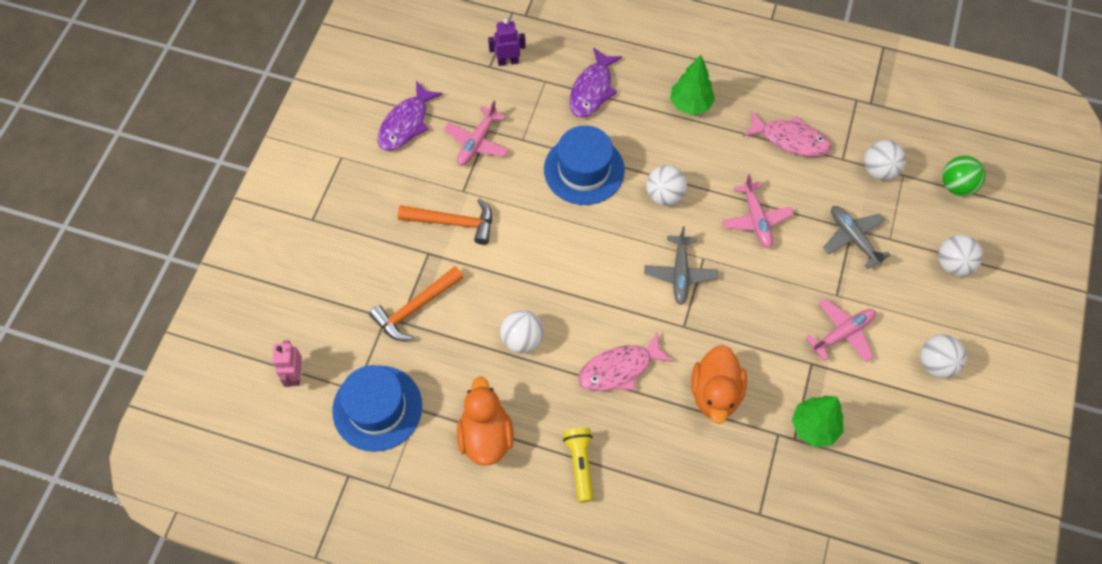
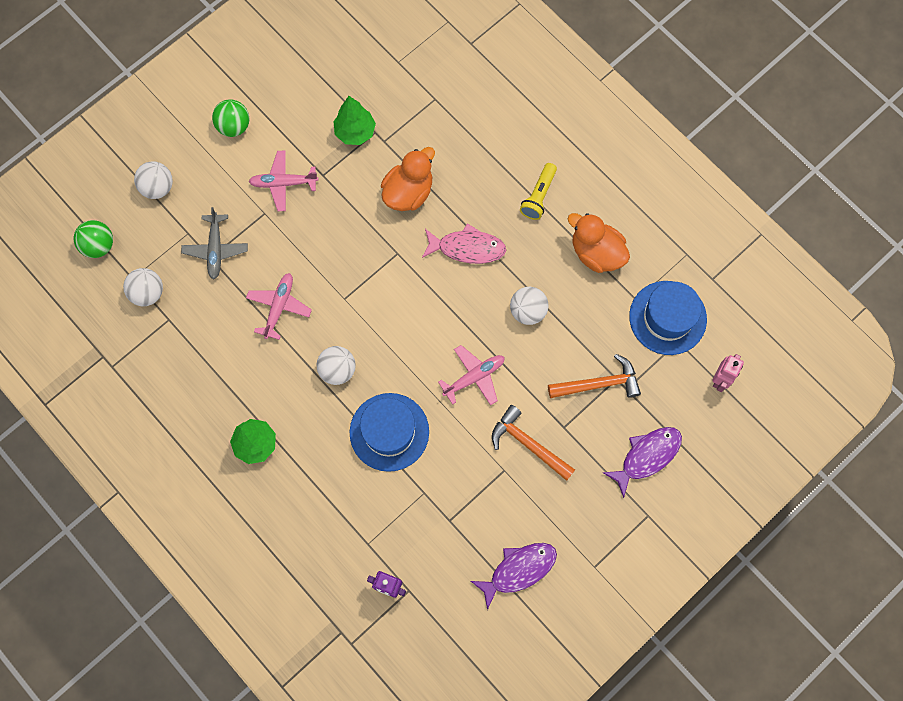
camera: 150 degrees left, 10 degrees up
pink plane [444,101,509,166] -> pink plane moved to [438,345,505,406]
orange duck [457,376,514,466] -> orange duck turned 105 degrees clockwise [568,213,630,273]
purple fish [569,47,622,118] -> purple fish moved to [603,427,682,498]
grey plane [644,227,718,305] -> none
pink fish [742,111,831,157] -> none
white ball [920,334,967,378] -> green ball [212,99,250,137]

